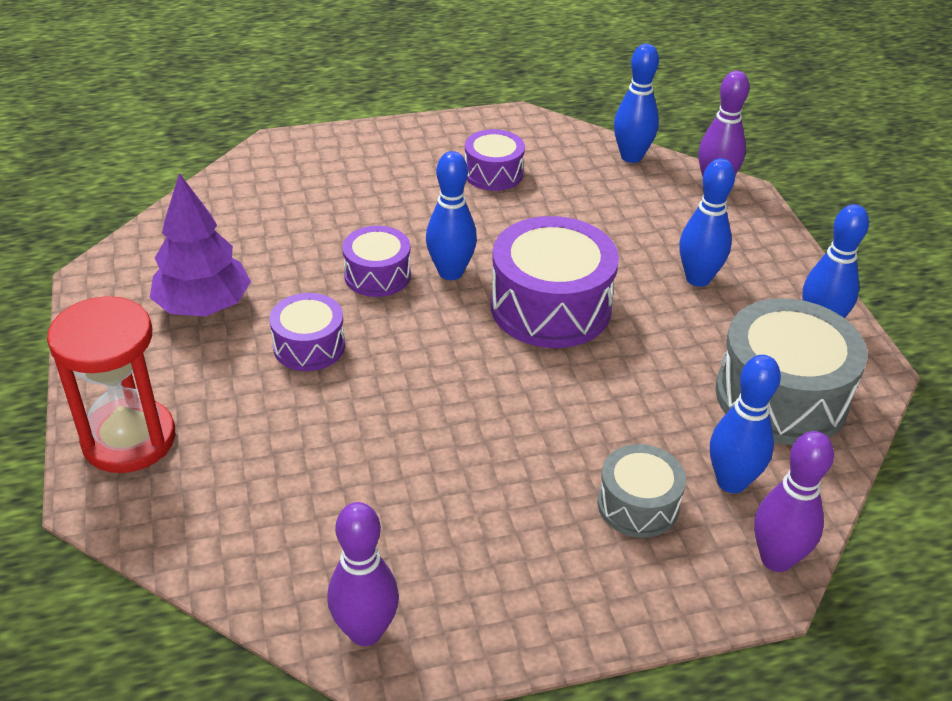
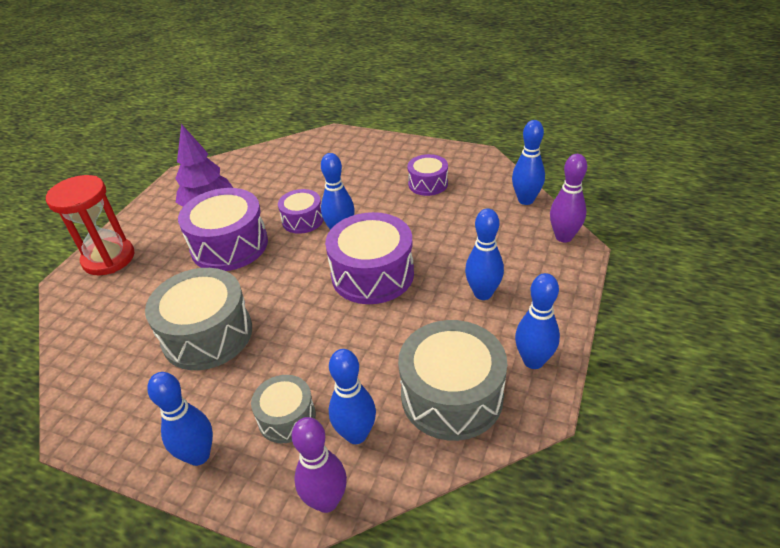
camera: 40 degrees right, 0 degrees up
purple drum [269,293,345,371] -> purple drum [178,188,268,271], size x1.78
purple bowling pin [327,502,399,646] -> none
none -> grey drum [145,268,252,370]
none -> blue bowling pin [147,372,213,466]

